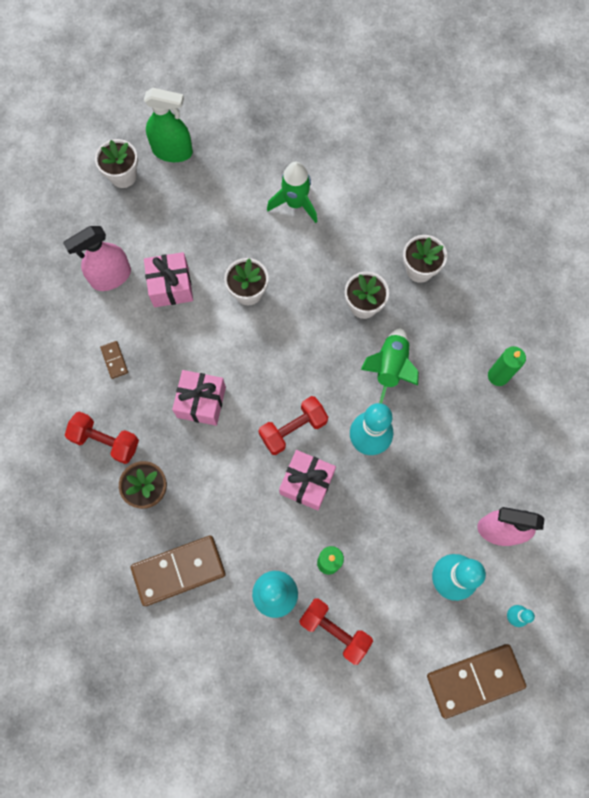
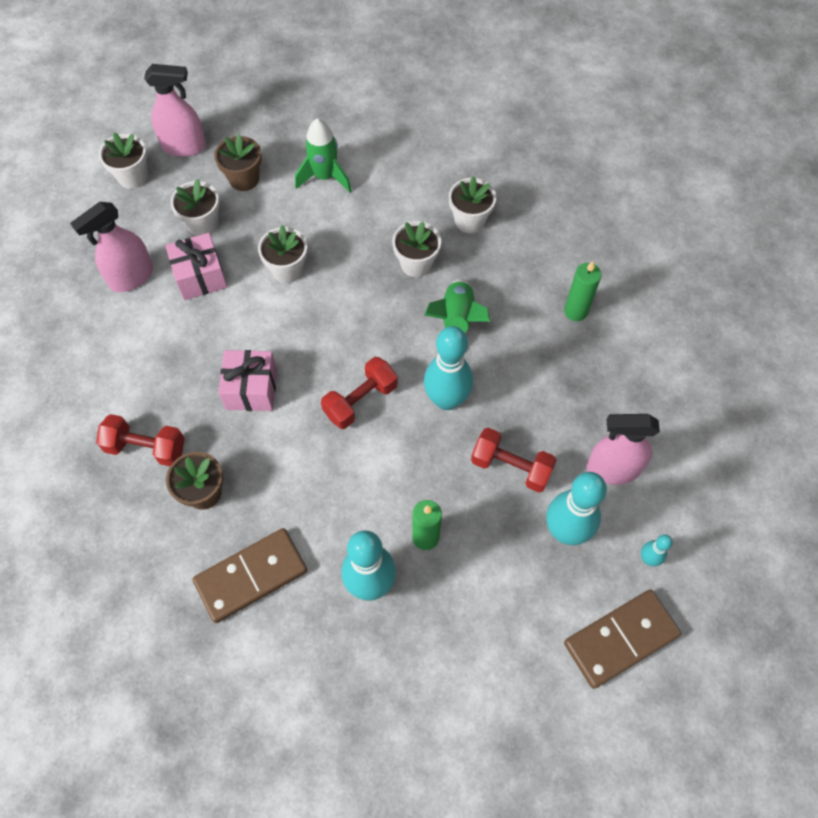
camera: 10 degrees left, 10 degrees down
brown domino [100,341,128,379] -> none
green spray bottle [144,88,193,162] -> pink spray bottle [144,64,206,157]
pink gift [279,450,336,511] -> none
red dumbbell [299,599,373,665] -> red dumbbell moved to [471,428,557,493]
none -> white flower pot [170,179,220,236]
none -> brown flower pot [214,134,262,191]

